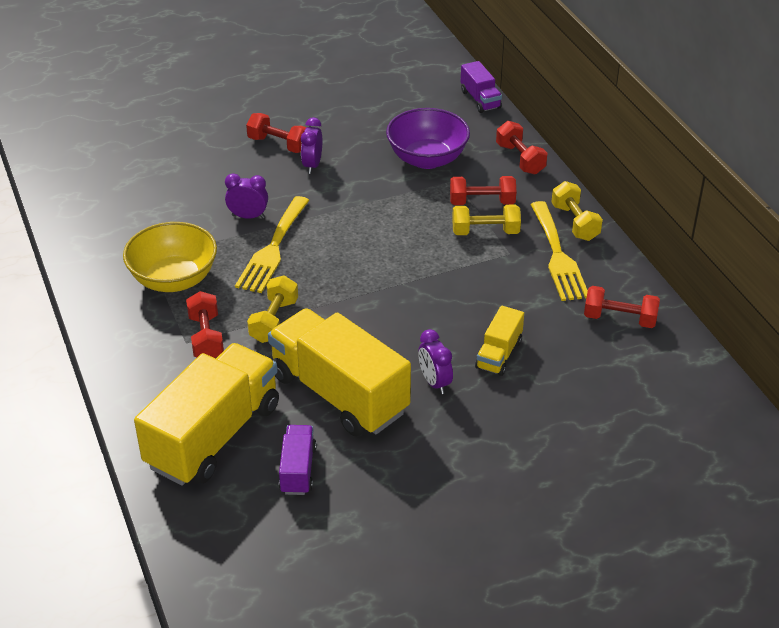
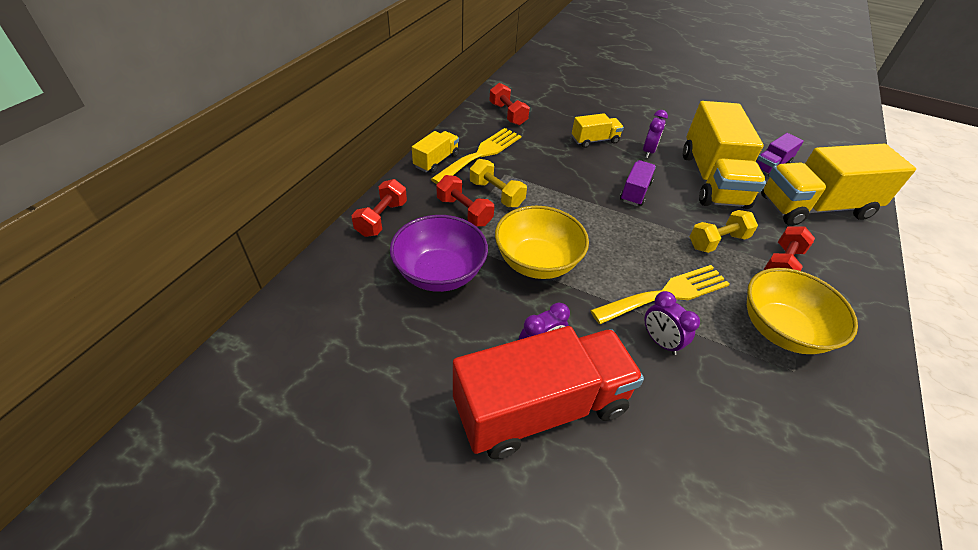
camera: 135 degrees left, 5 degrees up
red dumbbell [246,113,307,153] -> red truck [453,326,644,459]
purple truck [460,61,502,113] -> purple truck moved to [620,160,656,206]
yellow dumbbell [551,181,603,241] -> yellow truck [412,131,459,173]
none -> yellow bowl [495,206,589,279]

